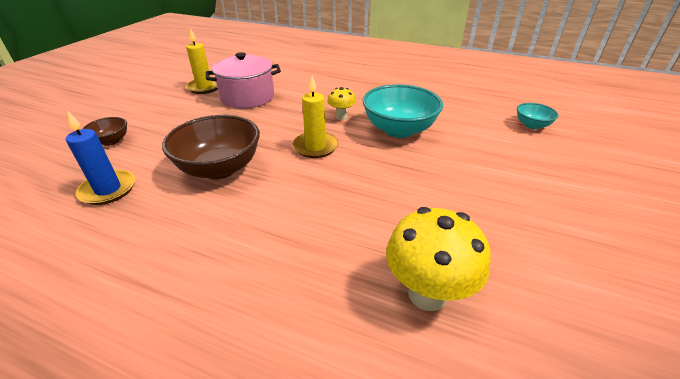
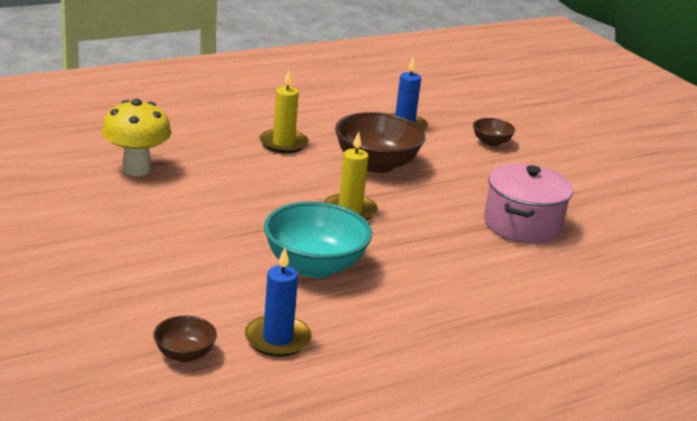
camera: 125 degrees right, 10 degrees down
yellow candle [186,28,218,94] -> yellow candle moved to [260,71,308,153]
yellow mushroom [327,87,356,120] -> none
turquoise bowl [517,103,559,129] -> brown bowl [153,316,217,362]
none -> blue candle [245,247,312,357]

